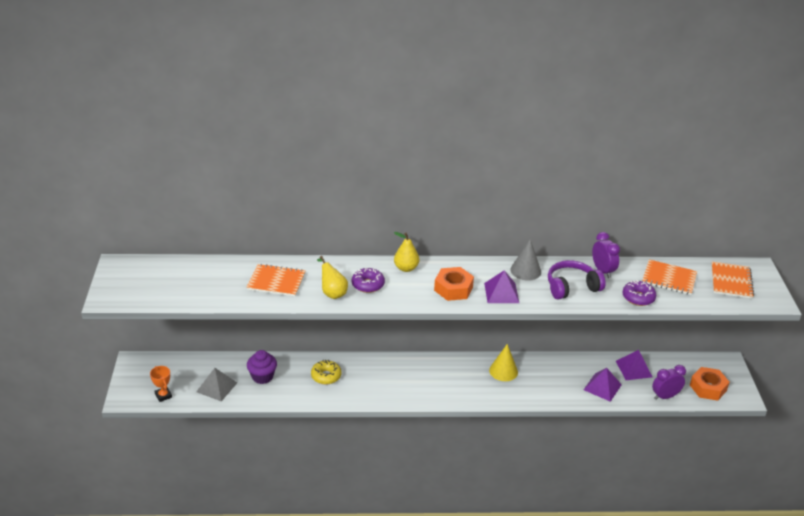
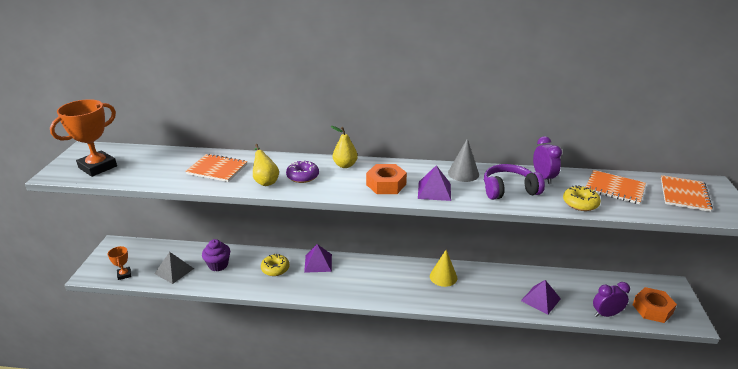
camera: 10 degrees right, 5 degrees down
purple pyramid [616,350,652,380] -> purple pyramid moved to [304,244,332,273]
purple donut [622,280,656,306] -> yellow donut [563,185,601,211]
none -> orange trophy [50,99,117,177]

